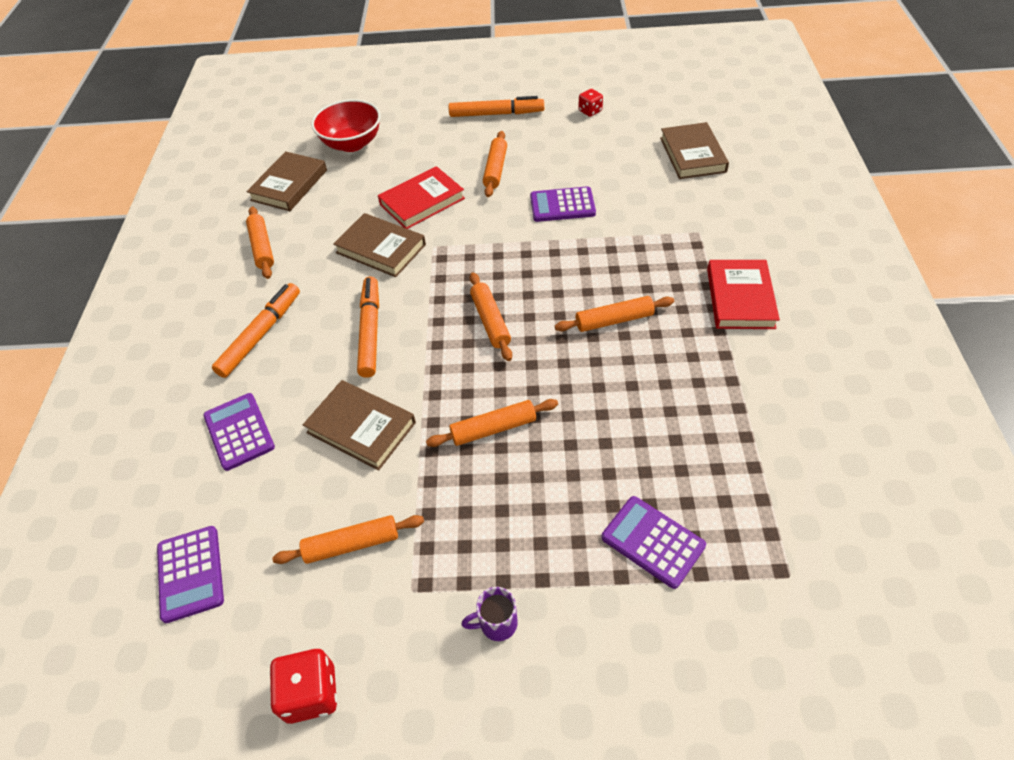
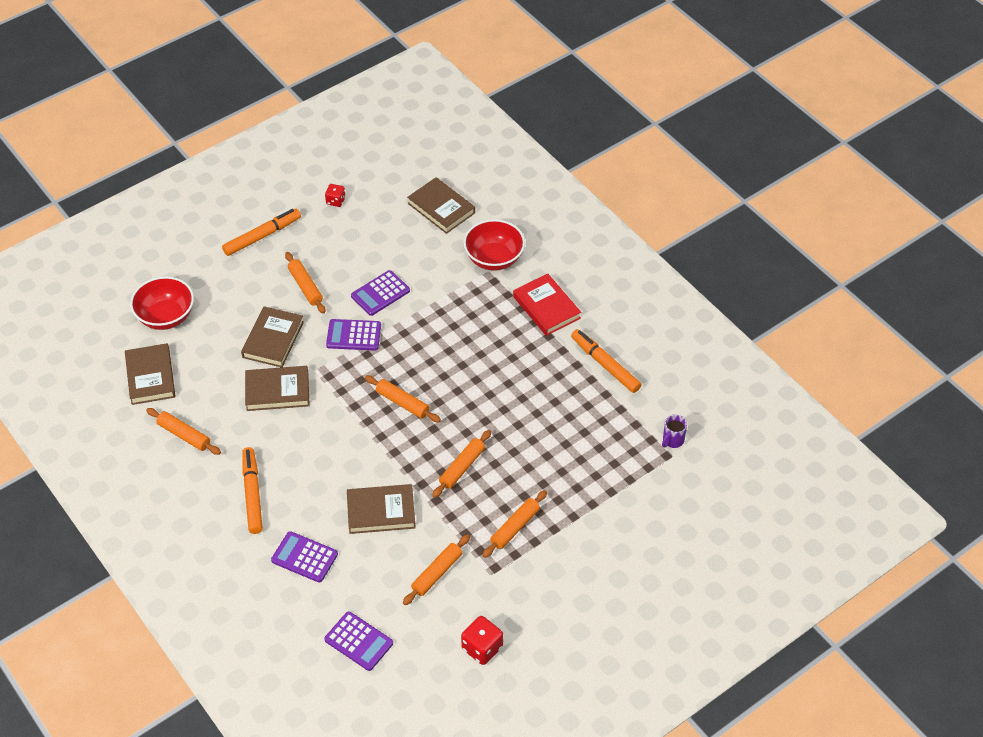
camera: 40 degrees left, 0 degrees up
orange marker [357,276,379,378] -> orange marker moved to [571,329,641,393]
red book [378,166,465,229] -> brown book [241,306,304,367]
purple mug [462,587,518,641] -> purple mug moved to [662,415,687,448]
orange rolling pin [555,296,674,332] -> orange rolling pin moved to [482,490,547,558]
purple calculator [601,496,706,589] -> purple calculator moved to [326,319,381,351]
none -> red bowl [463,219,525,271]

